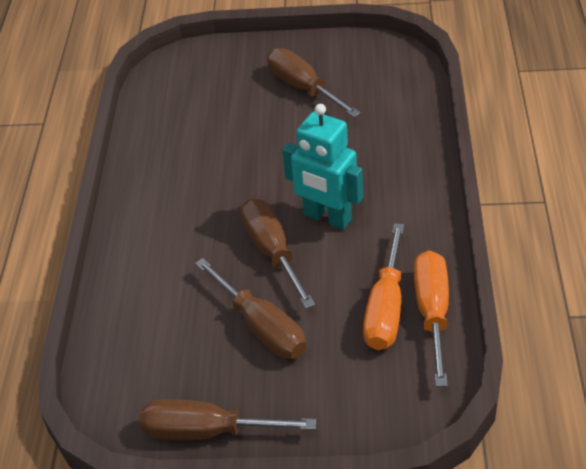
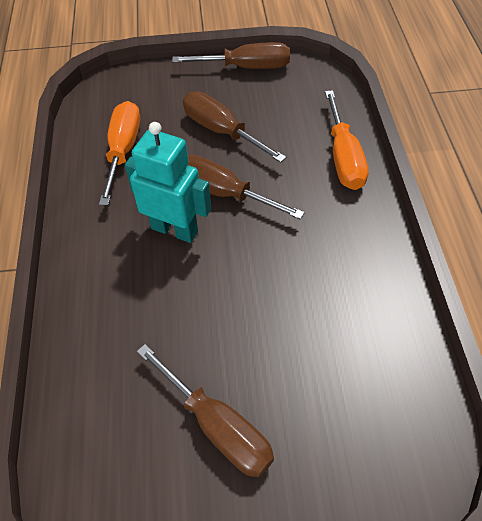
camera: 170 degrees right, 10 degrees up
brown screwdriver [240,198,315,309] -> brown screwdriver turned 150 degrees clockwise [188,155,305,219]
orange screwdriver [414,251,449,387] -> orange screwdriver moved to [325,90,368,190]

